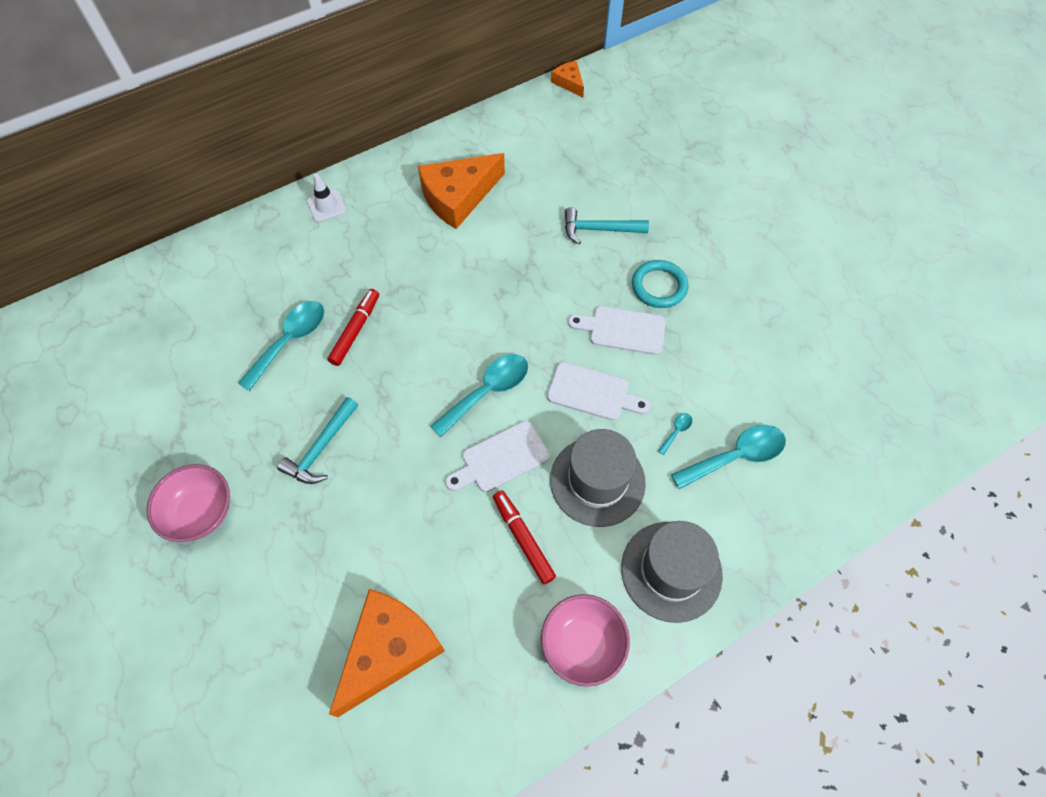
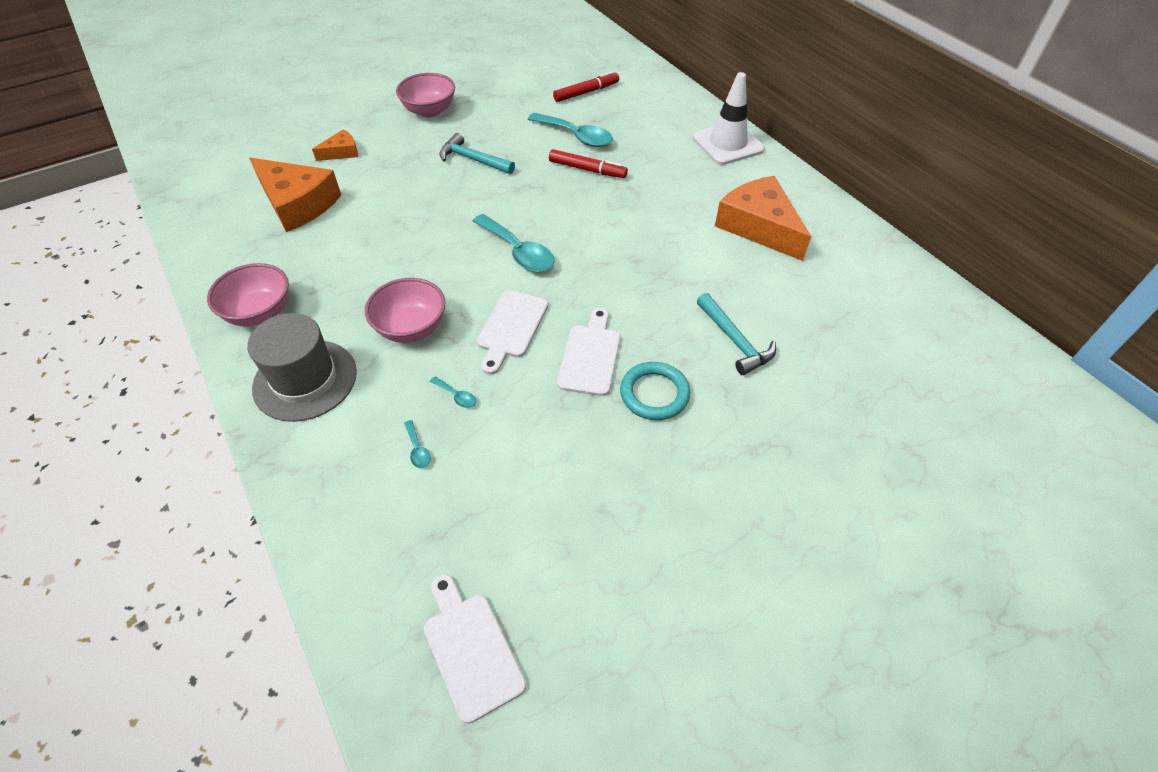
camera: 90 degrees right, 10 degrees down
white traffic cone [307,174,347,222] -> white traffic cone [692,72,765,165], size x1.77
white cutting board [445,421,549,492] -> white cutting board moved to [424,574,526,724]
red marker [493,490,556,584] -> red marker moved to [553,71,619,102]
grey hat [550,429,646,527] -> pink bowl [365,278,445,343]
orange cheese [551,61,584,97] -> orange cheese moved to [312,129,358,161]
turquoise hammer [565,207,649,244] -> turquoise hammer turned 150 degrees clockwise [697,293,776,375]
turquoise spoon [671,425,786,489] -> turquoise spoon [404,420,431,468], size x0.43

